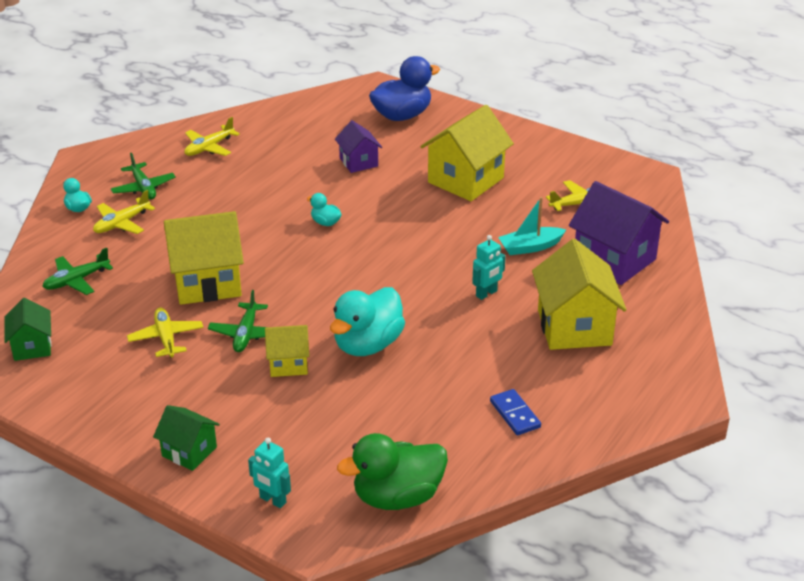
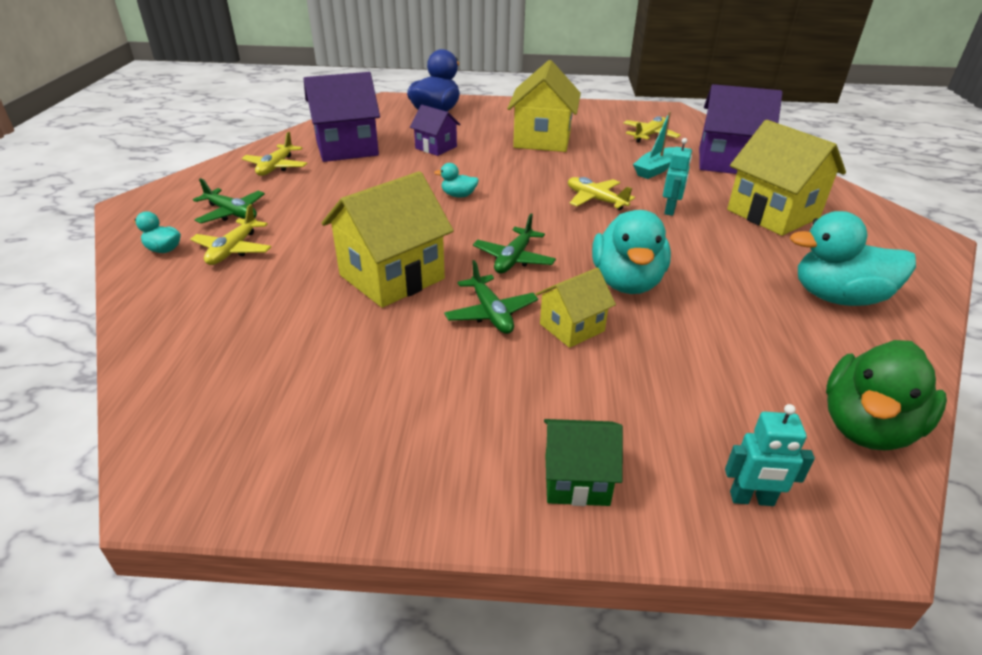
camera: 30 degrees left, 0 degrees up
green house [4,298,51,361] -> none
green plane [42,248,113,295] -> green plane moved to [473,214,556,274]
yellow plane [127,308,203,358] -> yellow plane moved to [568,177,635,210]
blue domino [490,389,541,435] -> turquoise duck [790,211,916,306]
none -> purple house [304,72,380,162]

